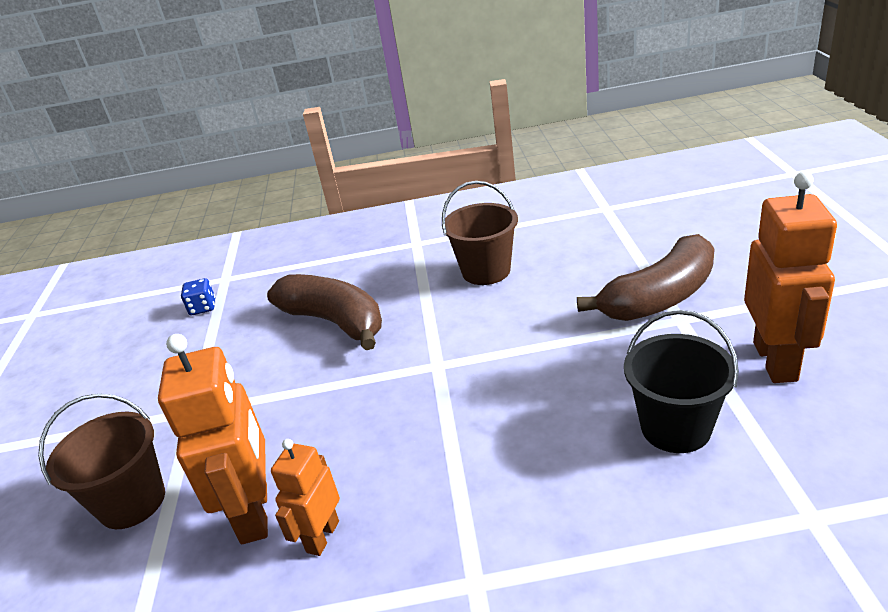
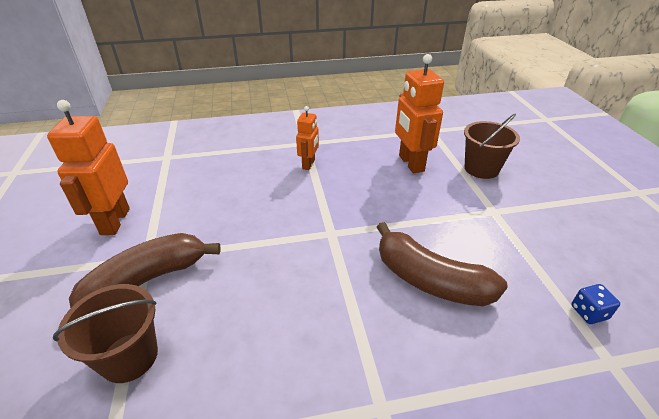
camera: 170 degrees right, 5 degrees up
orange robot [271,439,340,556] -> orange robot moved to [296,106,319,170]
brown bucket [442,181,518,285] -> brown bucket moved to [53,284,158,383]
black bucket [624,310,739,453] -> none

